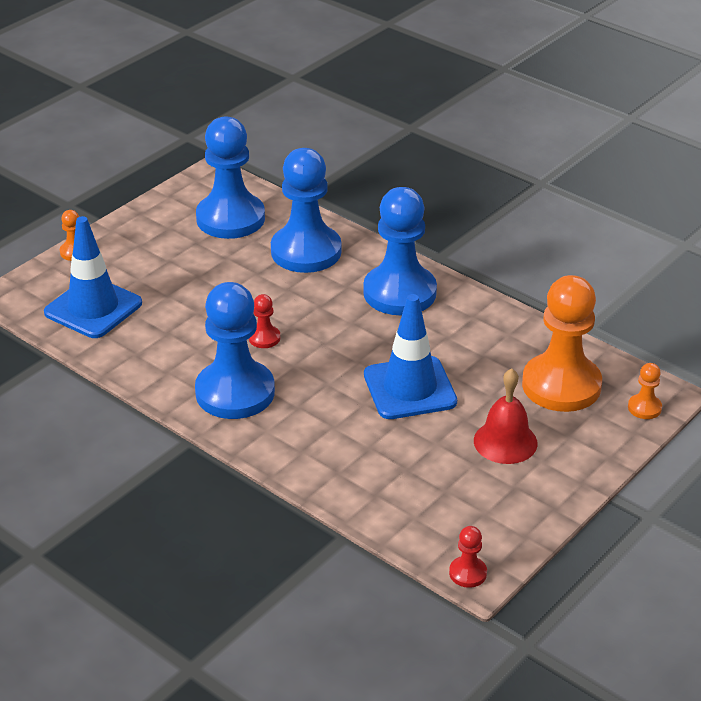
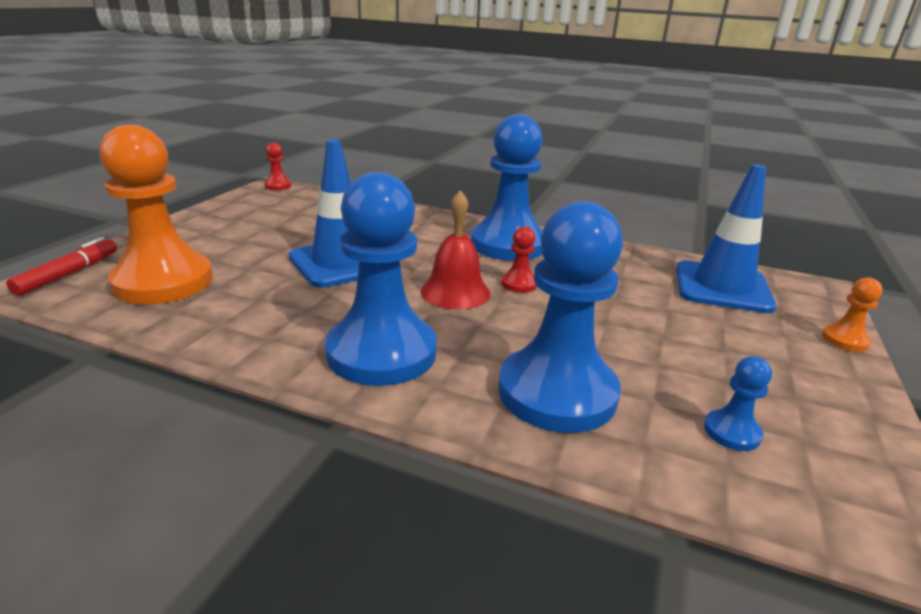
camera: 160 degrees right, 10 degrees down
blue pawn [196,116,265,239] -> blue pawn [704,356,772,451], size x0.42
red bell [474,368,538,464] -> red bell moved to [421,190,490,309]
orange pawn [628,363,662,419] -> red marker [6,237,117,296]

